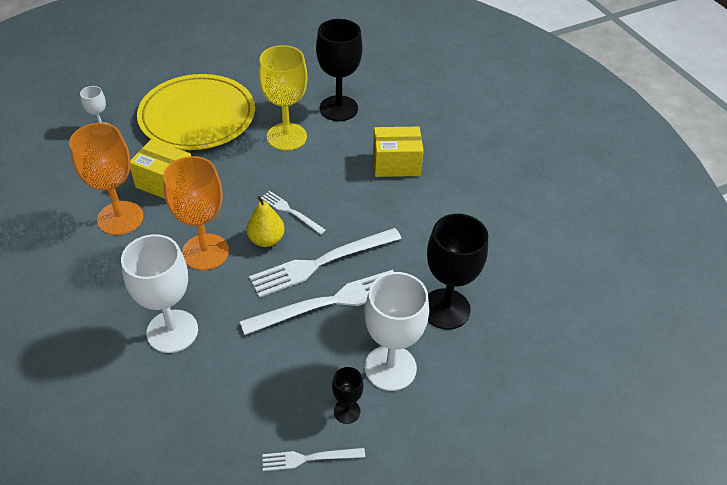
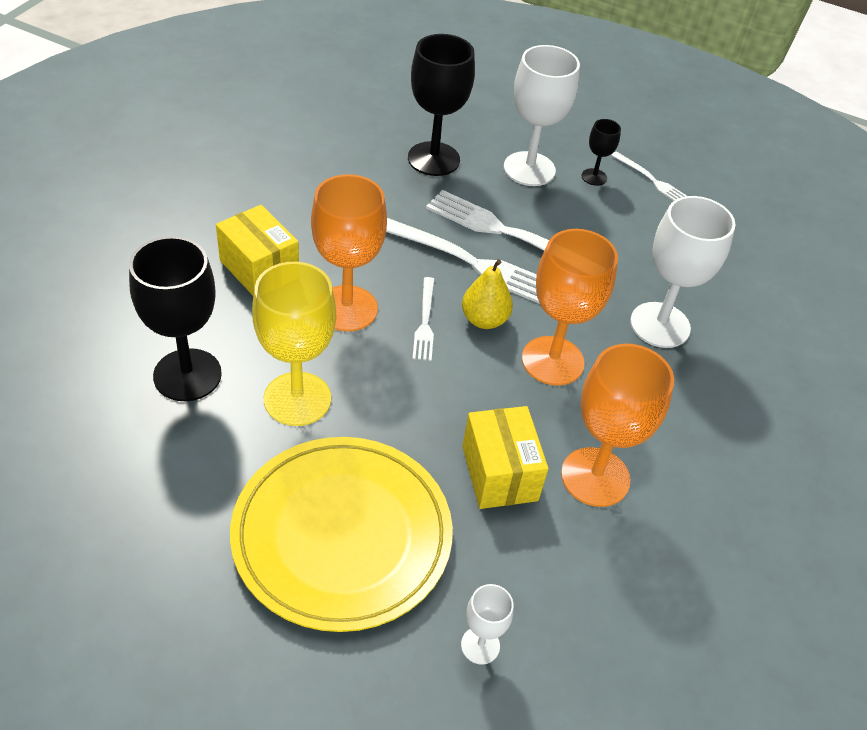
camera: 130 degrees left, 0 degrees up
none -> orange goblet [311,174,387,332]

